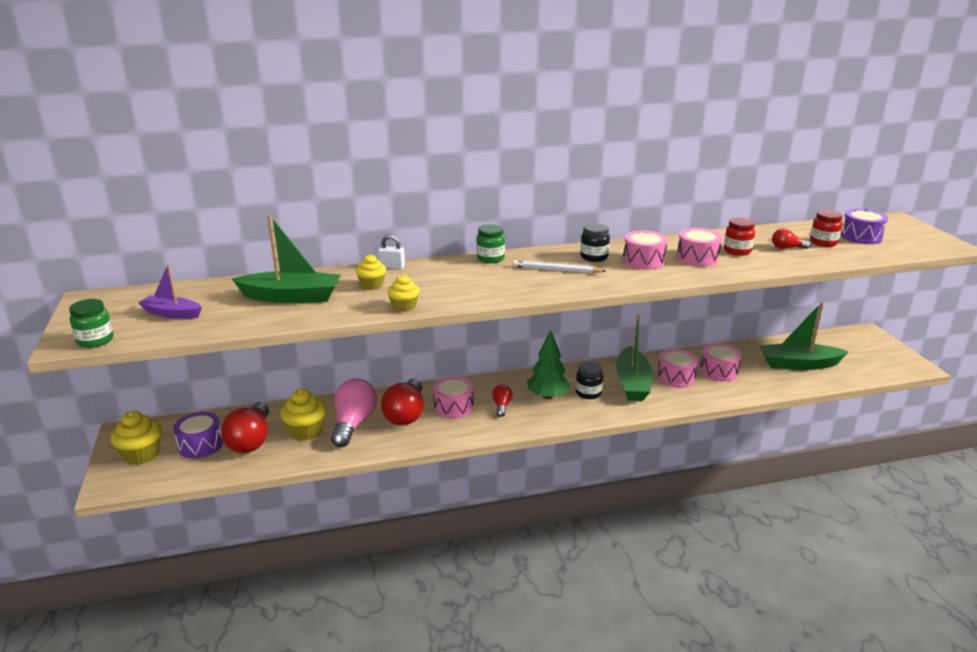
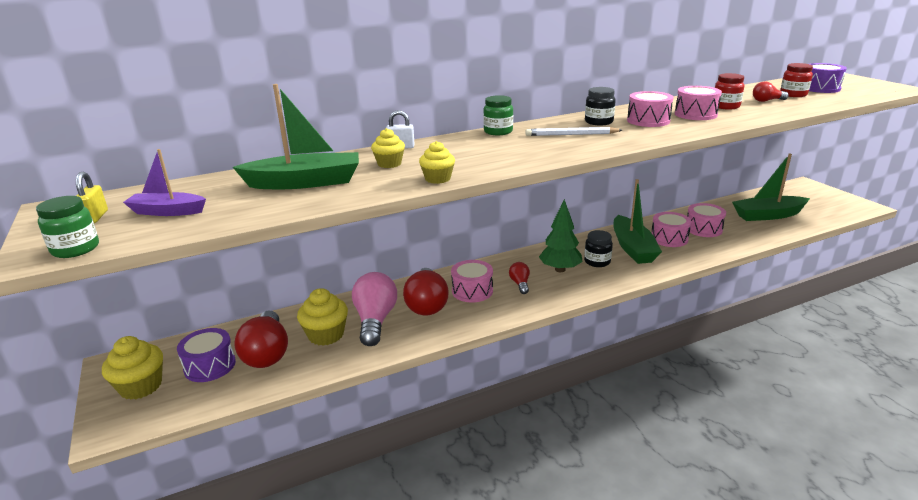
camera: 10 degrees left, 0 degrees up
none -> yellow padlock [76,172,108,223]

